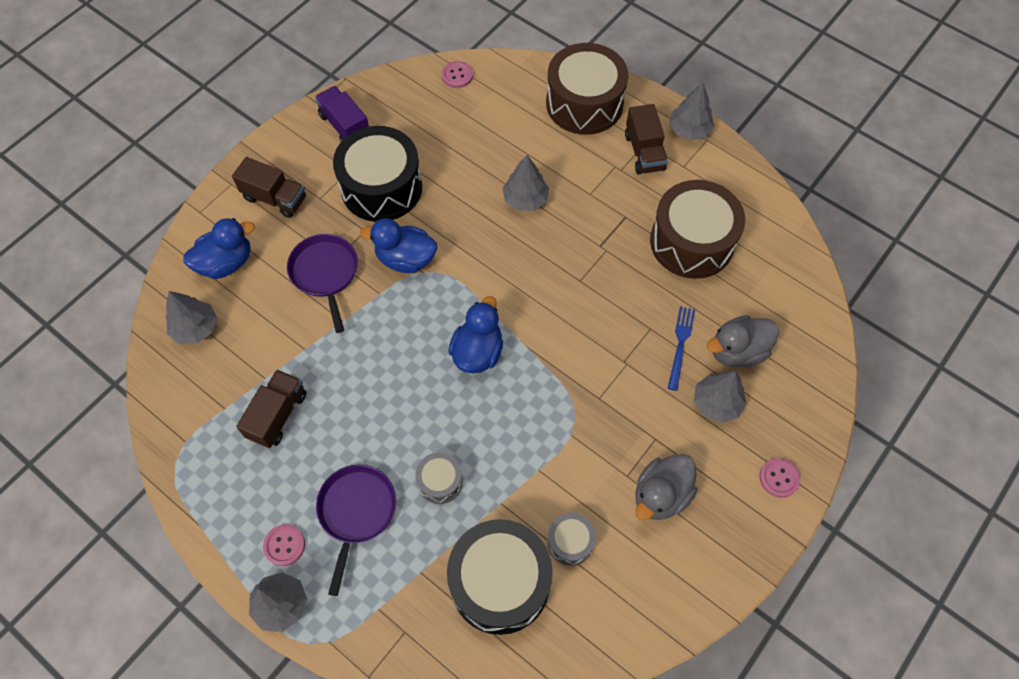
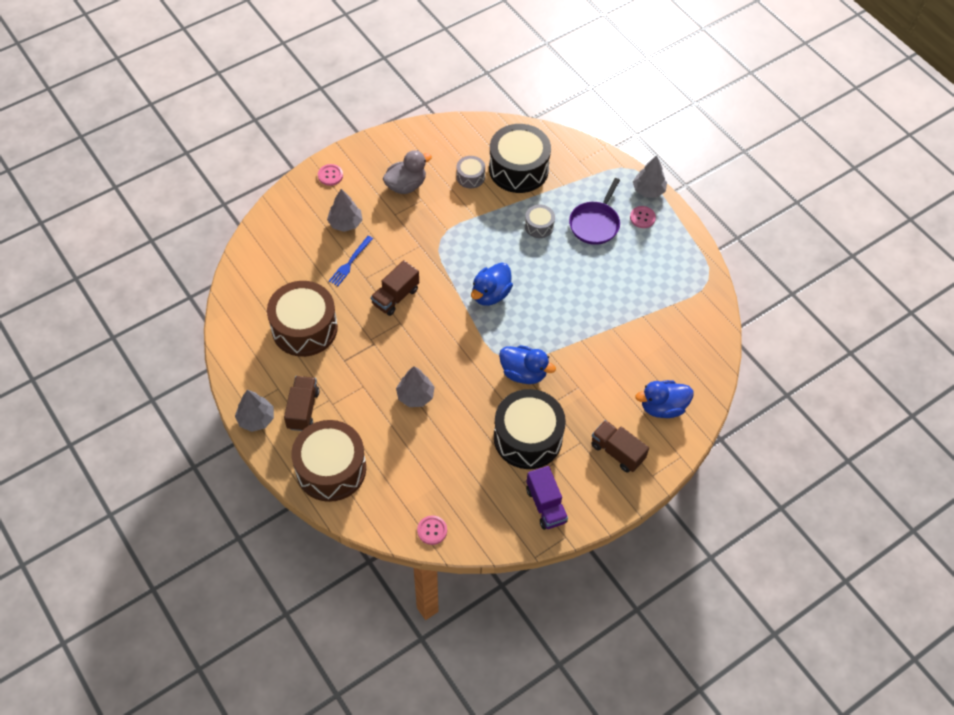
camera: 165 degrees left, 5 degrees down
grey tree [165,291,217,344] -> none
brown truck [236,370,306,448] -> brown truck moved to [371,260,419,316]
purple pan [287,234,358,333] -> none
grey duck [707,315,779,368] -> none

